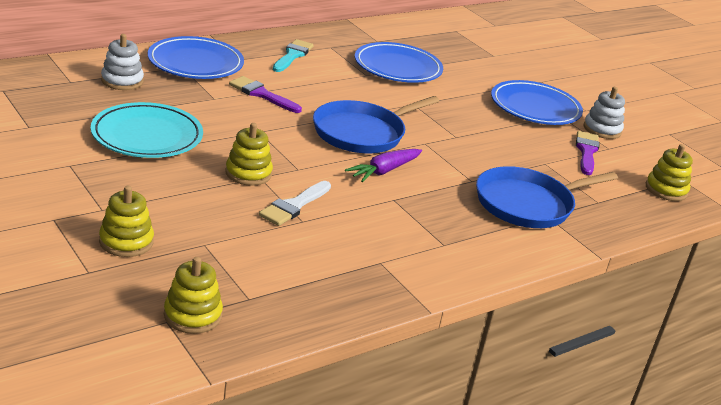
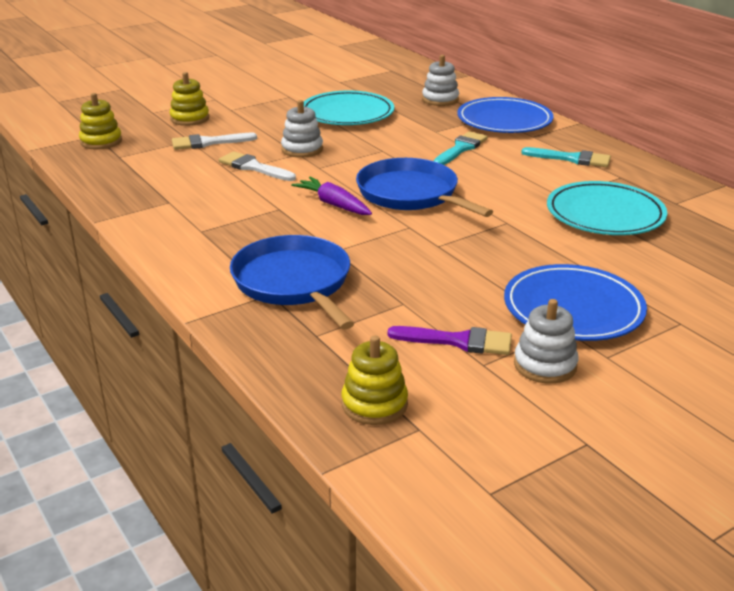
camera: 95 degrees right, 0 degrees up
yellow stacking toy [226,123,273,186] -> white stacking toy [281,100,323,158]
purple brush [229,76,302,113] -> turquoise brush [434,131,488,165]
blue plate [355,42,443,83] -> turquoise plate [547,181,667,235]
none -> white brush [172,133,257,150]

